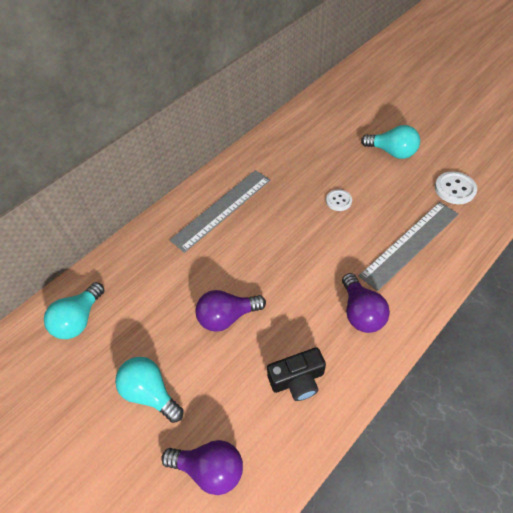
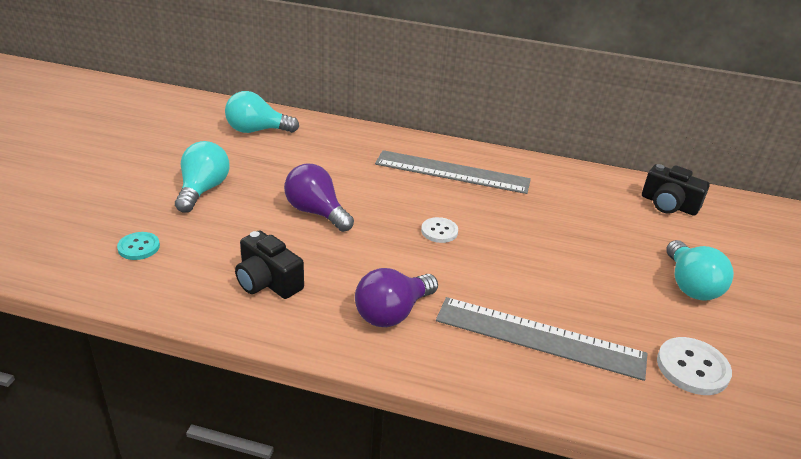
camera: 55 degrees right, 20 degrees down
purple light bulb [161,440,243,495] -> turquoise button [117,232,160,260]
white button [326,189,352,211] -> white button moved to [421,217,458,243]
none -> black camera [642,164,710,216]

